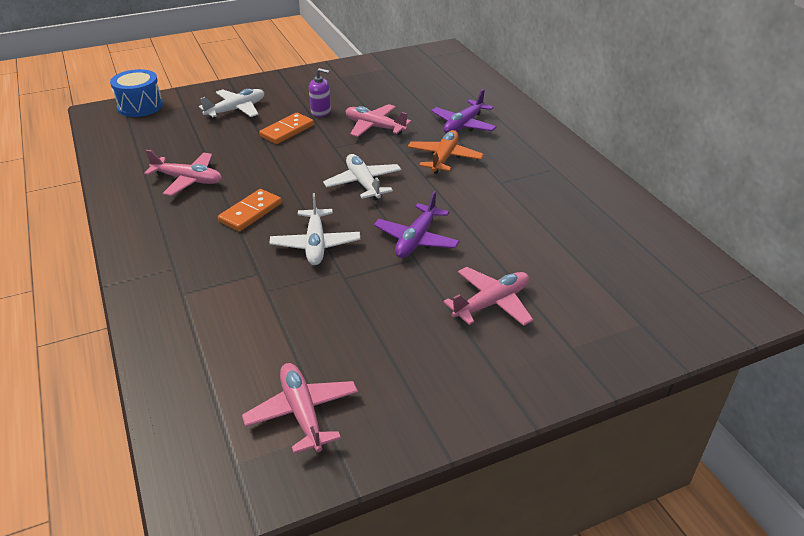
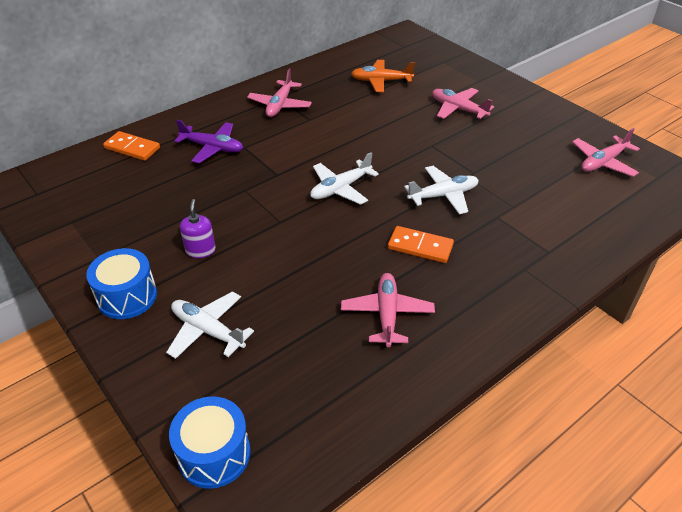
camera: 105 degrees left, 5 degrees up
orange domino [259,113,314,144] -> orange domino moved to [103,131,160,161]
pink plane [346,104,412,137] -> pink plane moved to [247,69,312,117]
purple plane [374,191,460,258] -> none
orange plane [407,130,483,174] -> orange plane moved to [351,60,415,92]
none -> blue drum [86,248,157,319]

